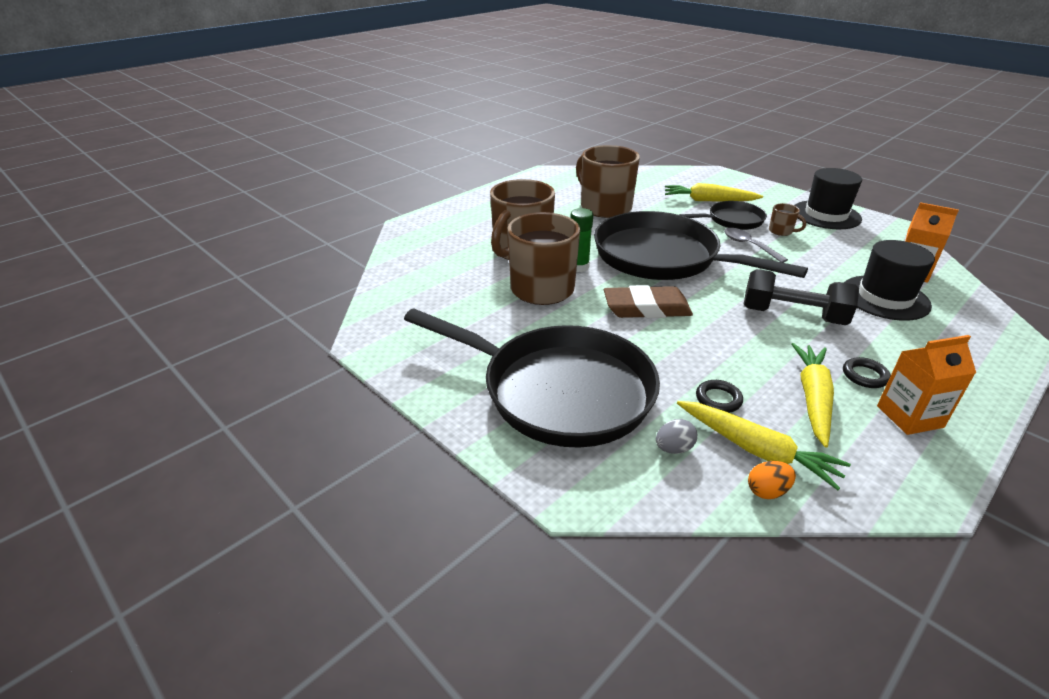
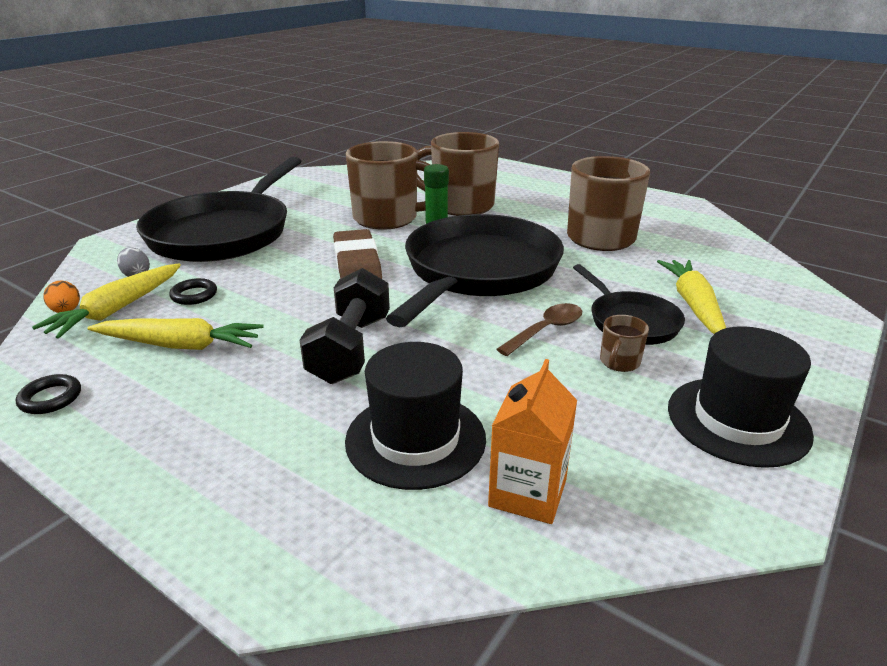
camera: 80 degrees right, 5 degrees down
grey spoon [724,228,788,263] -> brown spoon [496,303,582,356]
black ring [843,357,891,388] -> black ring moved to [16,374,81,414]
orange carton [877,335,976,435] -> none

